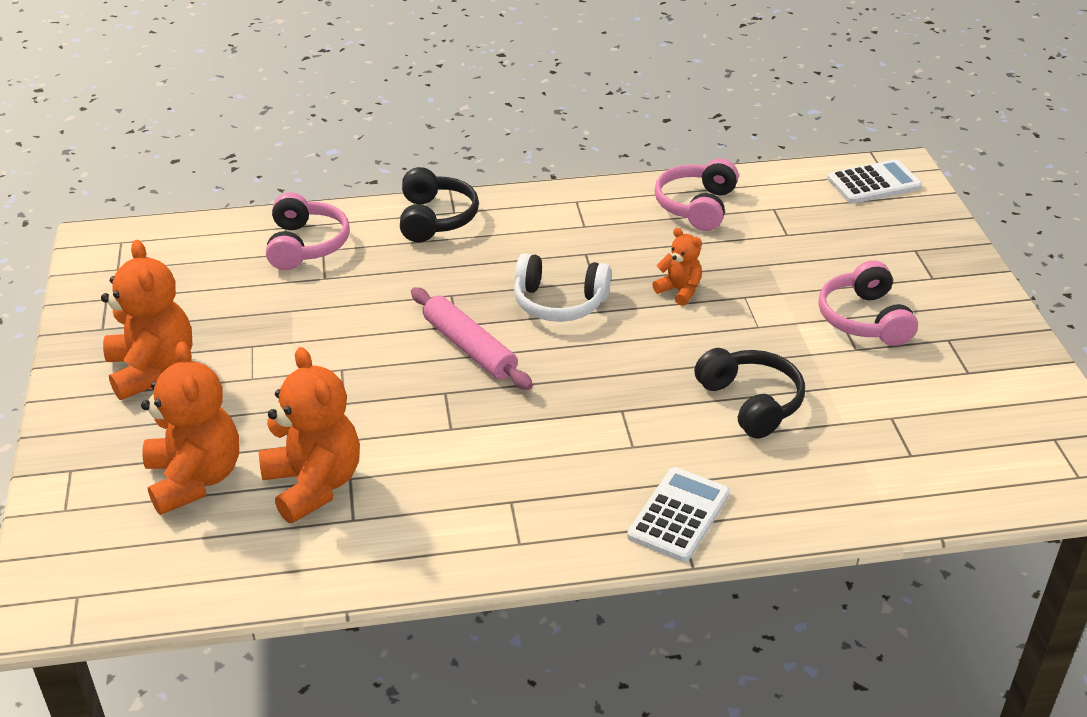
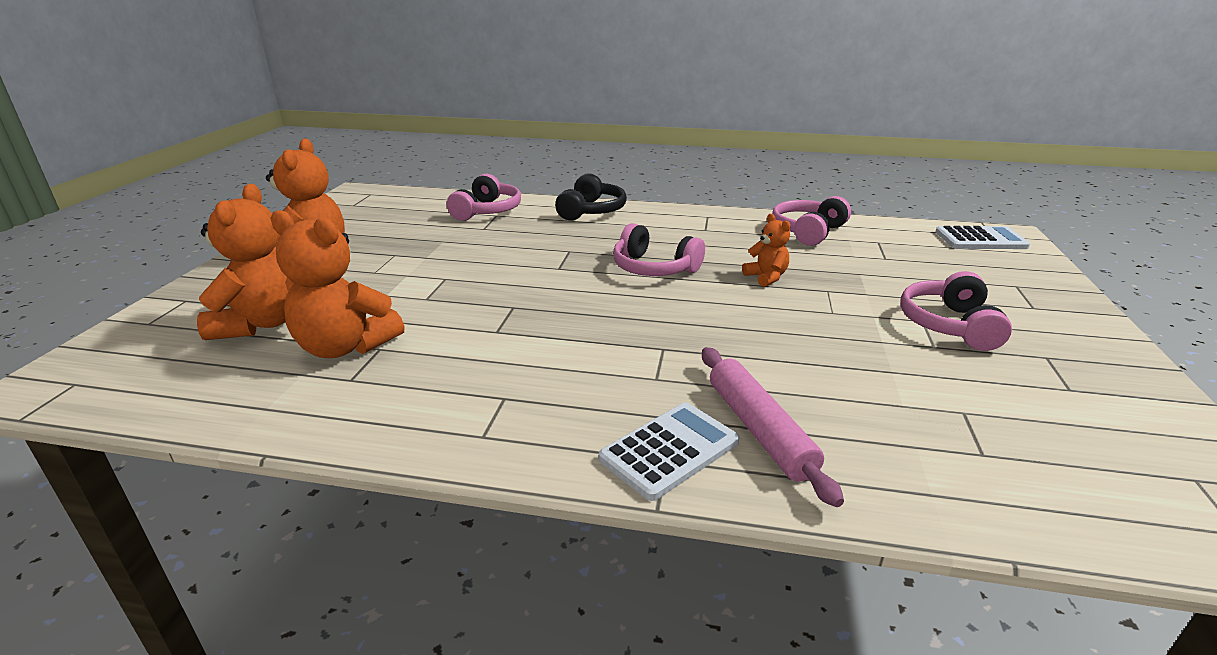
camera: 20 degrees right, 10 degrees down
orange teddy bear [259,347,360,523] -> orange teddy bear turned 120 degrees clockwise [270,210,405,358]
pink rolling pin [411,287,533,390] -> pink rolling pin moved to [702,347,844,507]
white headphones [514,253,611,322] -> pink headphones [613,223,705,276]
black headphones [694,348,805,439] -> none

